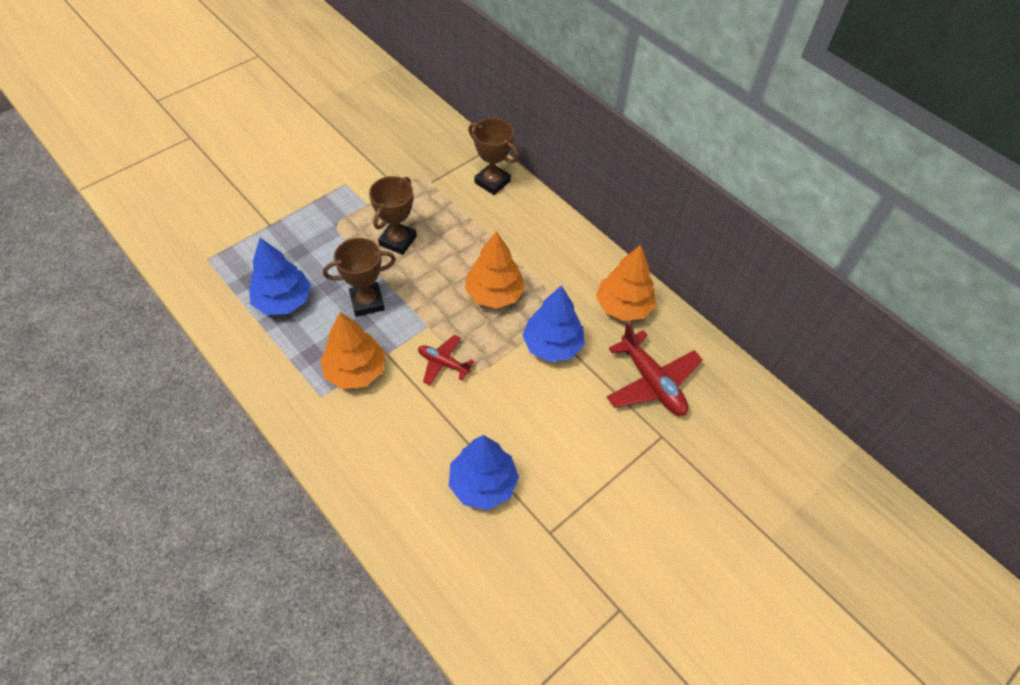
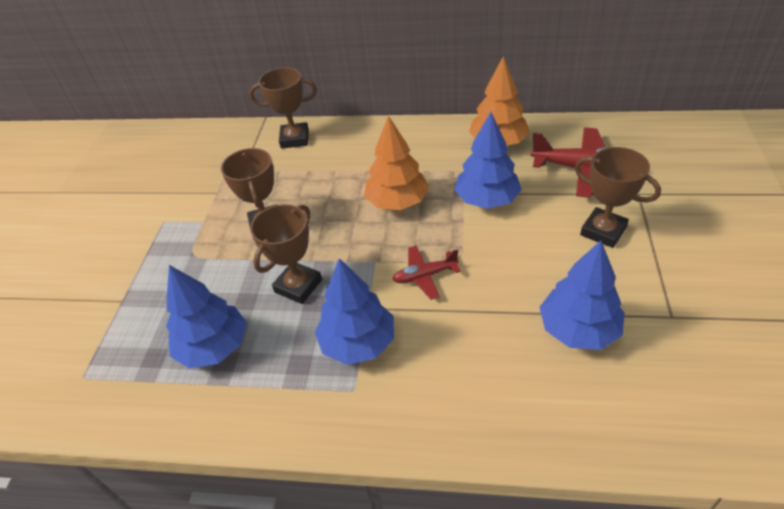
camera: 35 degrees left, 10 degrees down
orange tree [320,312,386,389] -> blue tree [315,258,394,365]
none -> brown trophy [575,147,661,248]

